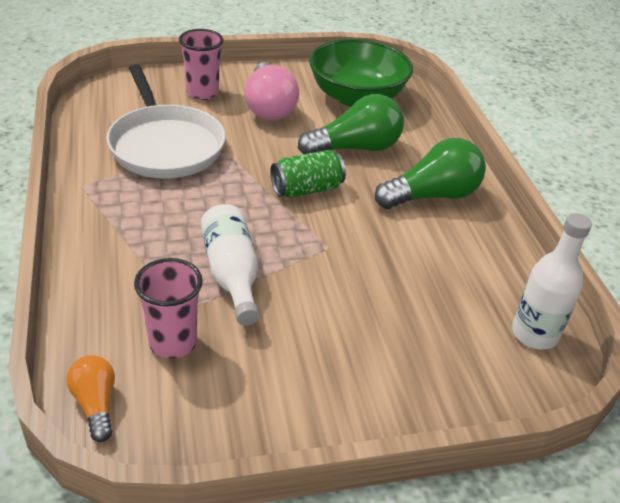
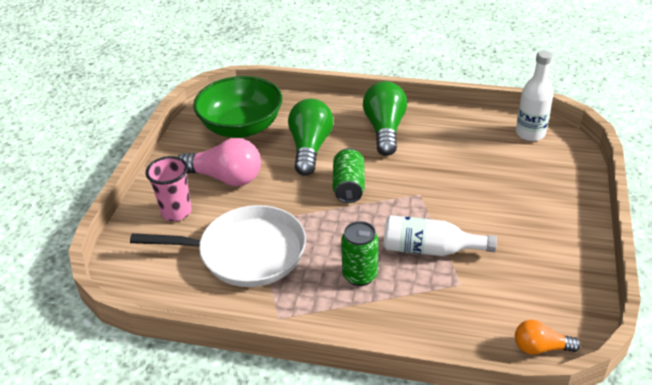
camera: 60 degrees left, 0 degrees up
pink cup [134,258,203,359] -> none
none -> green can [341,221,378,286]

